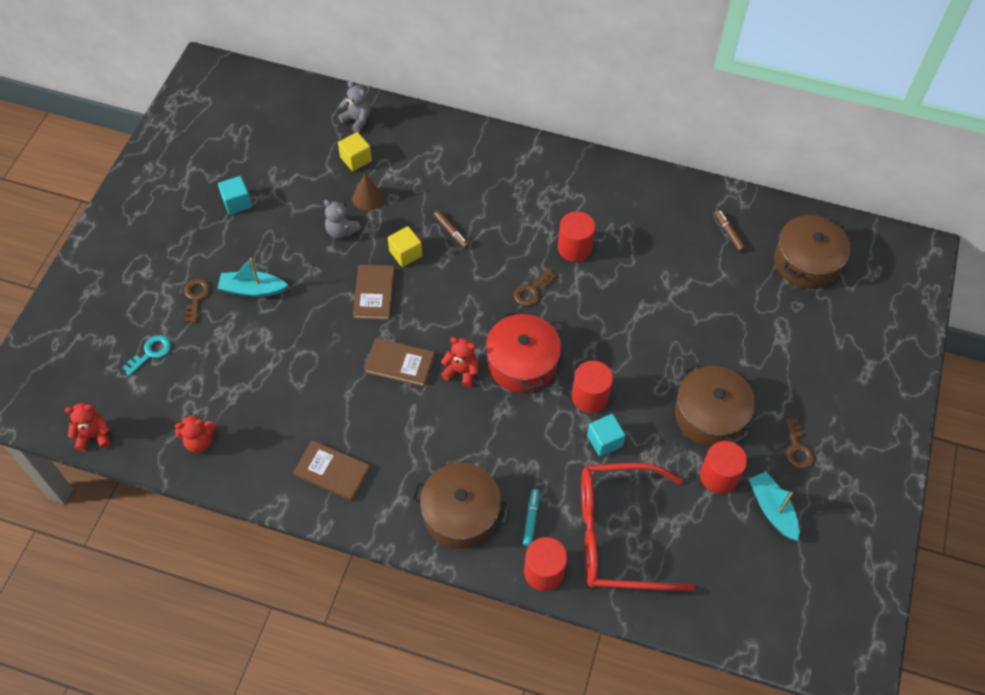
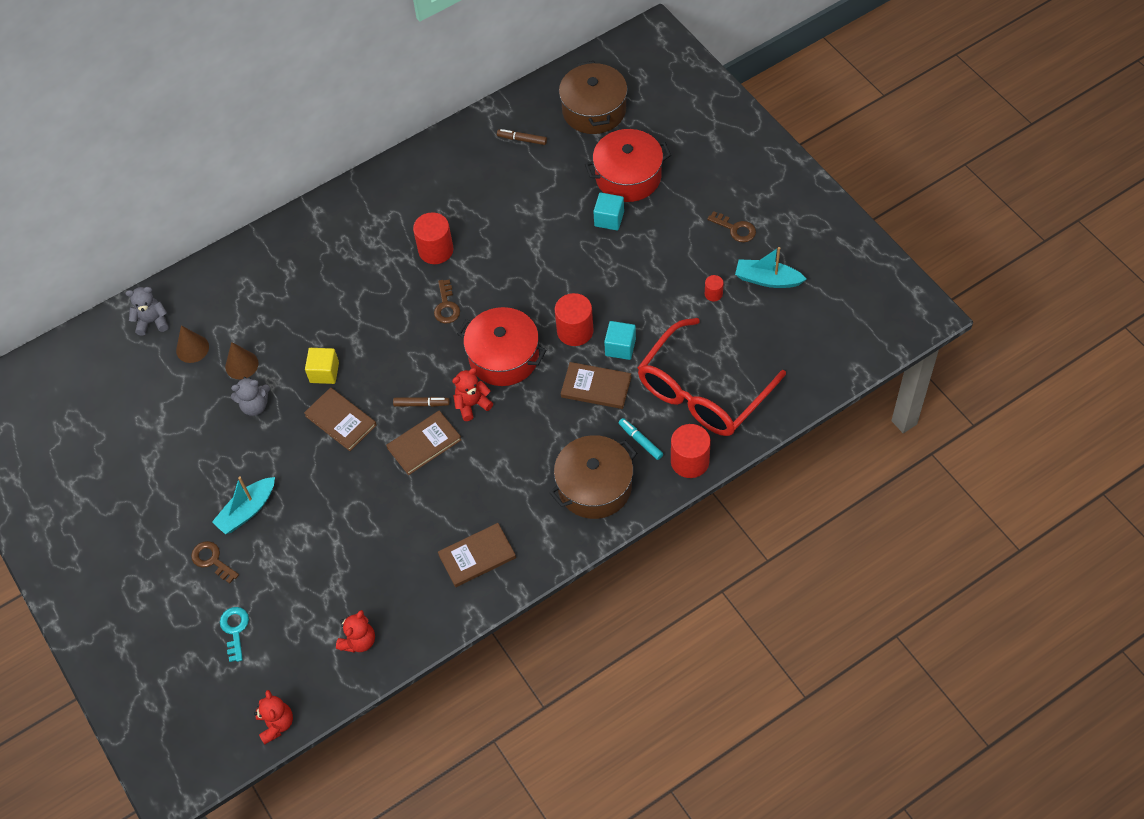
camera: 45 degrees left, 0 degrees up
red teddy bear [65,403,111,451] -> red teddy bear turned 135 degrees clockwise [254,690,293,745]
turquoise cube [218,176,252,215] -> turquoise cube moved to [593,193,624,230]
yellow cube [338,132,372,171] -> brown cone [176,326,209,363]
brown marker [434,210,469,249] -> brown marker moved to [393,397,450,407]
brown pot [675,362,755,447] -> none
red cylinder [700,441,747,494] -> red cylinder [705,275,724,301], size x0.50
none -> brown book [561,362,631,409]
none -> red pot [585,129,671,202]

